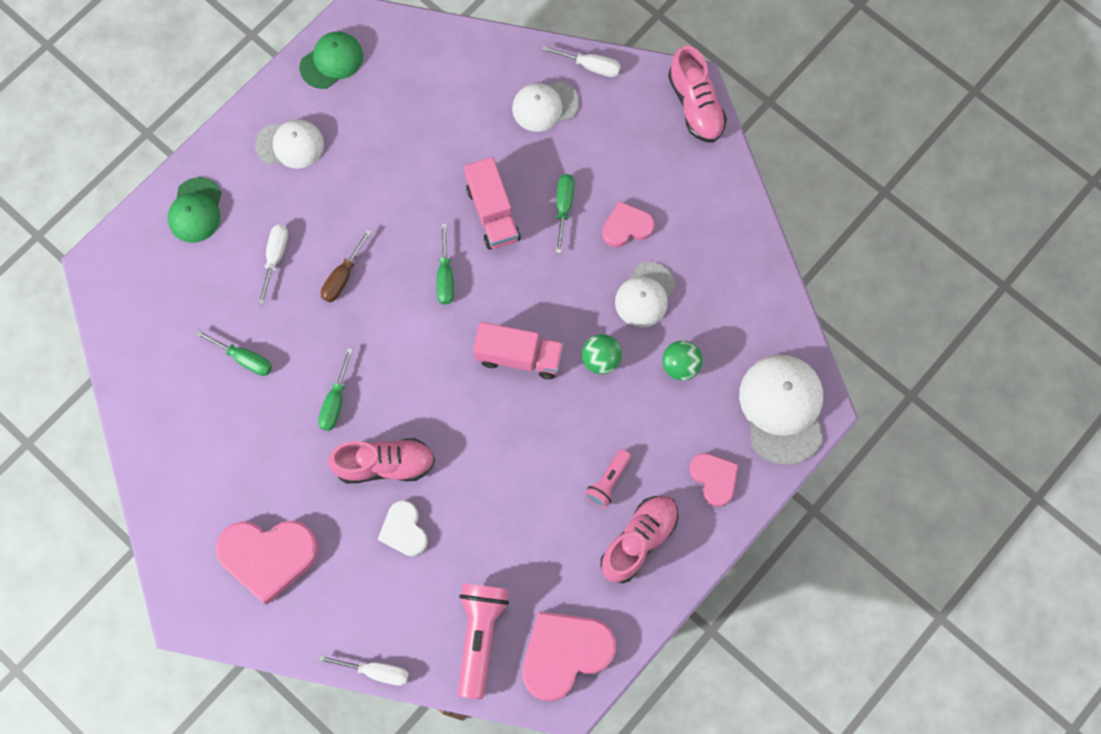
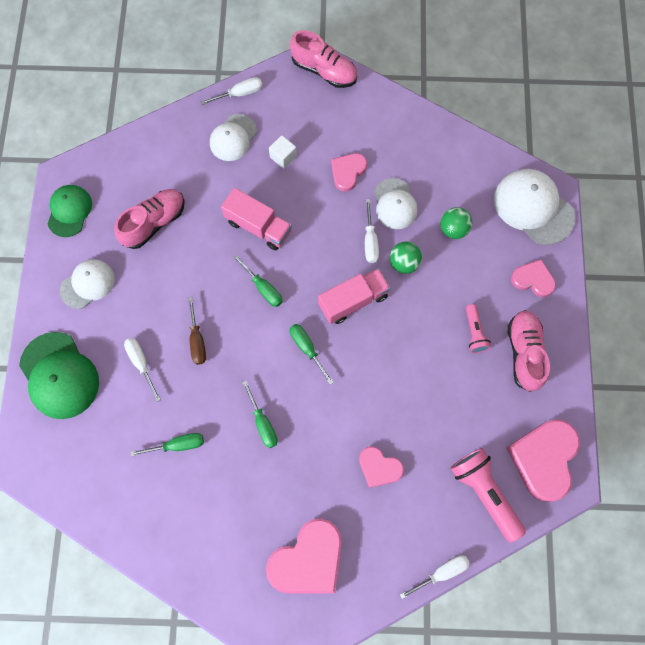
camera: 40 degrees left, 0 degrees up
green cap [168,177,222,243] -> green cap [19,332,99,419], size x1.56
pink shoe [328,438,435,484] -> pink shoe moved to [115,189,185,249]
white heart [378,500,428,557] -> pink heart [359,446,404,488]
green screwdriver [556,174,575,254] -> green screwdriver moved to [290,324,334,385]
none -> white cube [269,135,297,169]
none -> white screwdriver [365,199,379,263]

